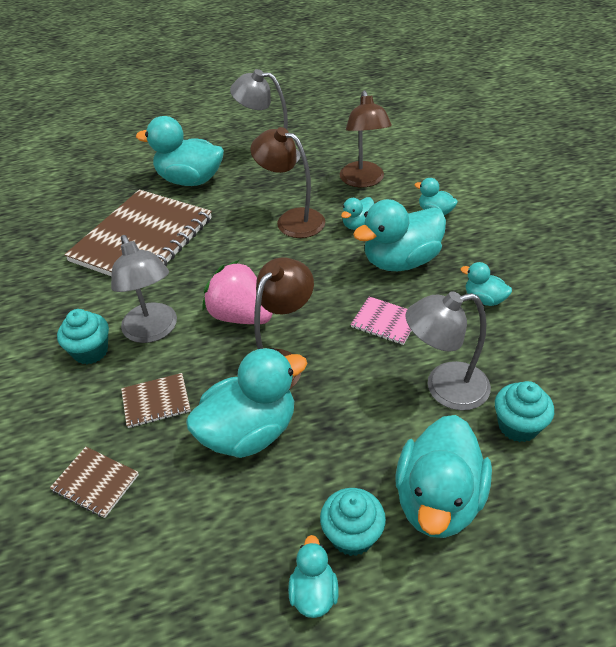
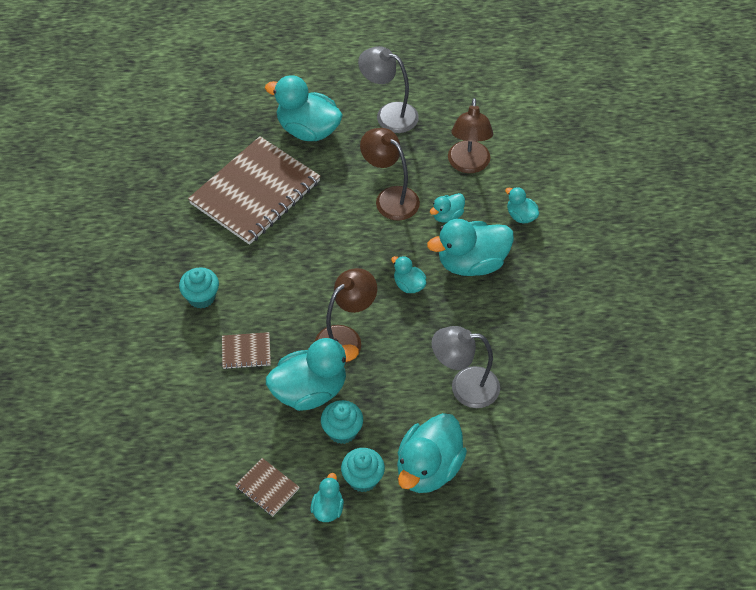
camera: 10 degrees right, 10 degrees up
brown notebook [50,447,139,518] -> brown notebook moved to [235,458,300,516]
grey lamp [111,235,177,343] -> none
pink strawberry [203,260,273,324] -> none
pink notebook [350,297,412,345] -> none
turquoise duck [460,262,512,306] -> turquoise duck moved to [391,256,427,293]
turquoise cupcake [495,381,554,442] -> turquoise cupcake moved to [321,400,363,444]

